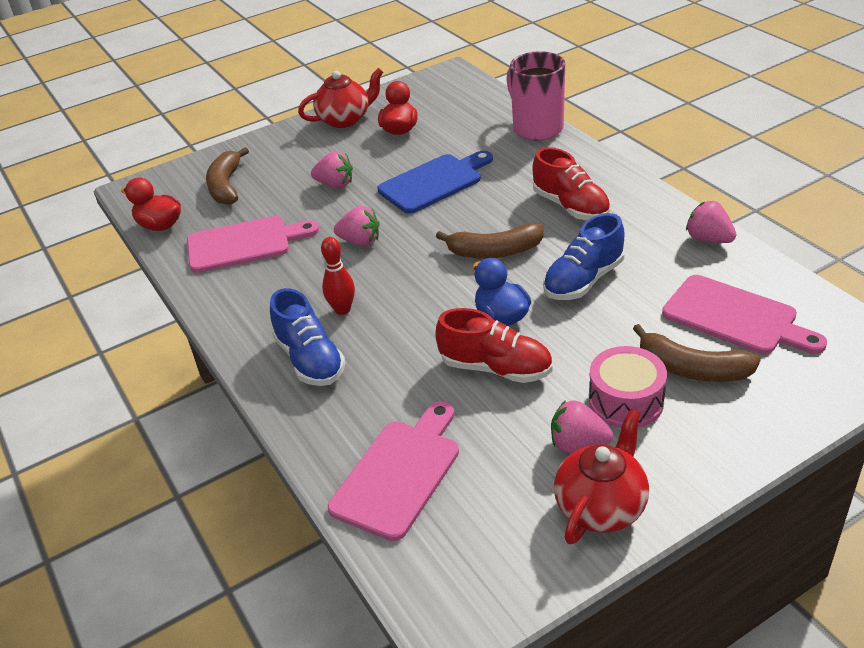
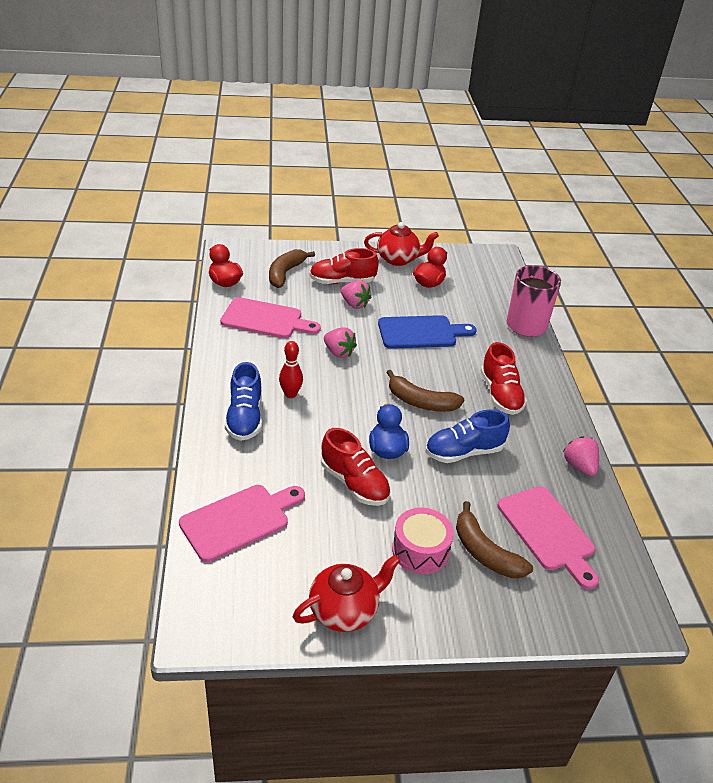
camera: 20 degrees right, 0 degrees up
pink strawberry [551,400,613,453] -> none
none -> red shoe [309,248,379,284]

